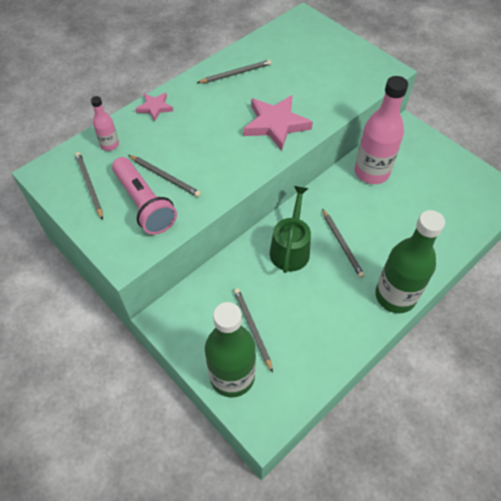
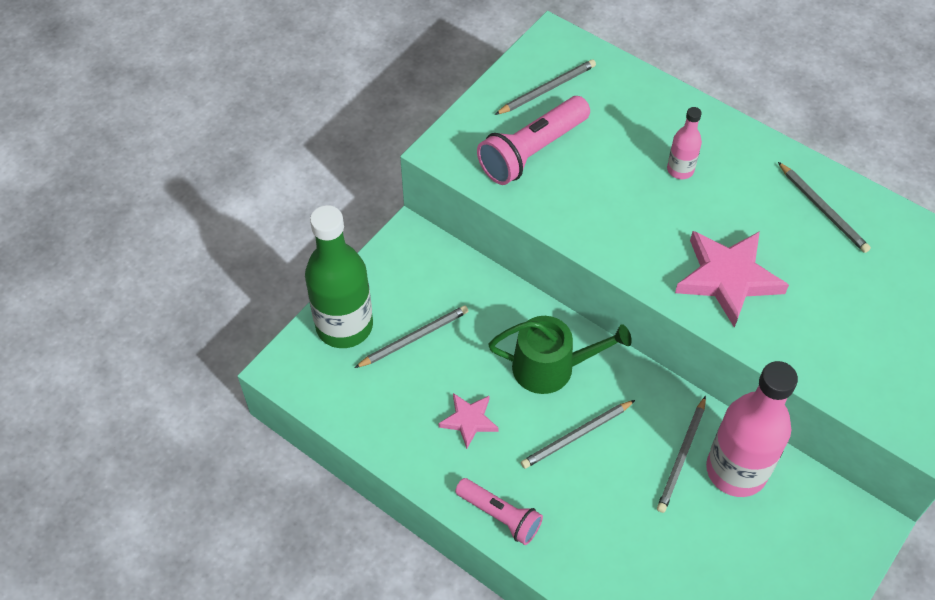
camera: 80 degrees right, 0 degrees up
pink bottle [91,96,119,151] -> pink bottle moved to [667,107,702,179]
grey pencil [129,155,201,197] -> grey pencil moved to [657,396,706,513]
pink star [136,92,173,122] -> pink star moved to [438,393,499,449]
green bottle [375,210,445,313] -> pink flashlight [455,478,543,545]

